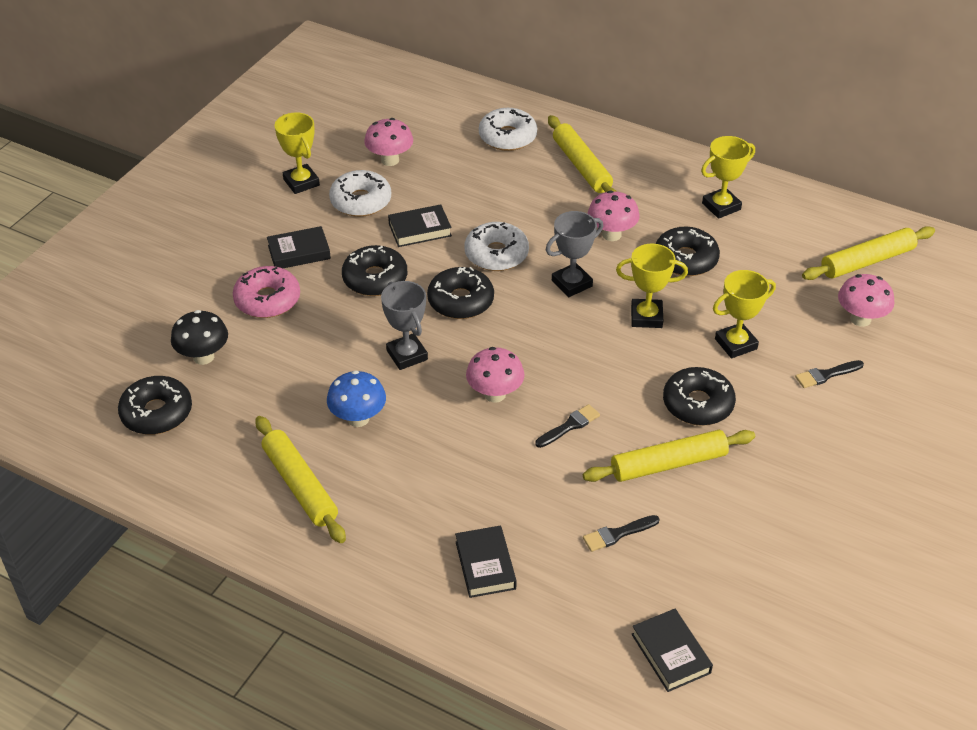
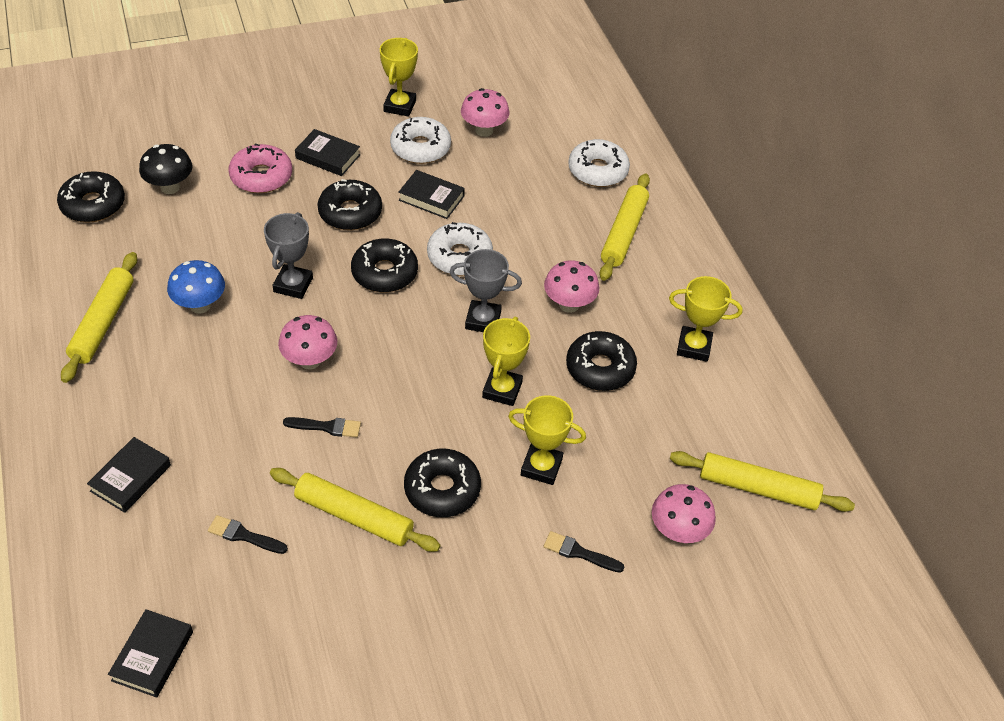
camera: 40 degrees right, 5 degrees up
yellow trophy [616,244,688,328] -> yellow trophy turned 60 degrees clockwise [482,317,530,406]

